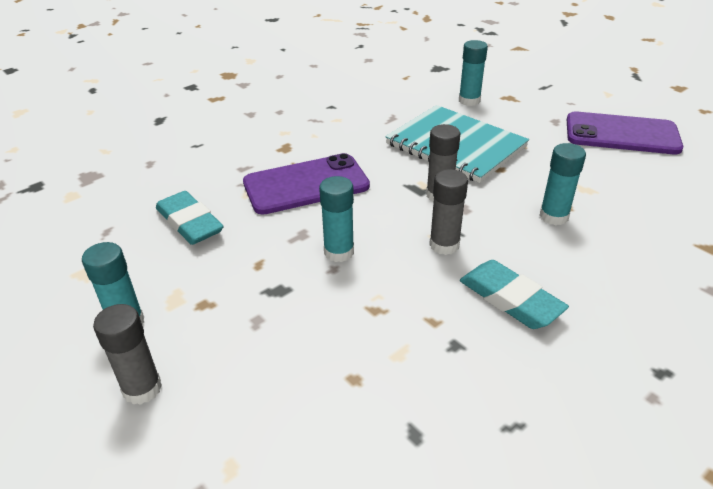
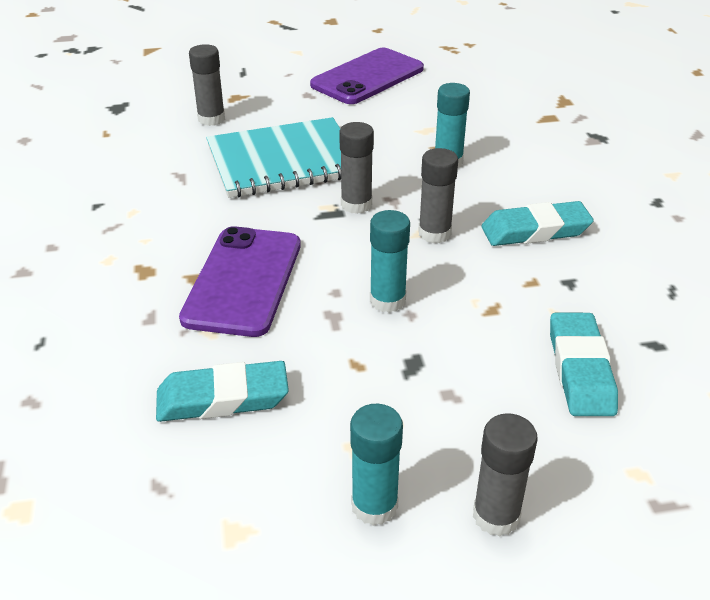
camera: 60 degrees left, 0 degrees up
turquoise glue stick [459,40,488,106] -> grey glue stick [189,44,225,126]
none -> turquoise eraser [550,313,618,416]

